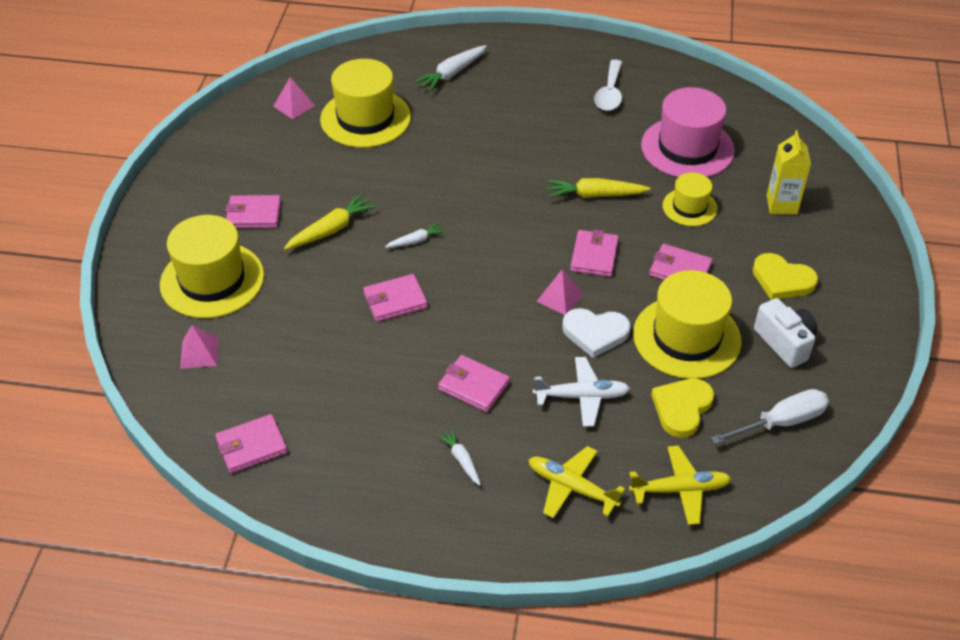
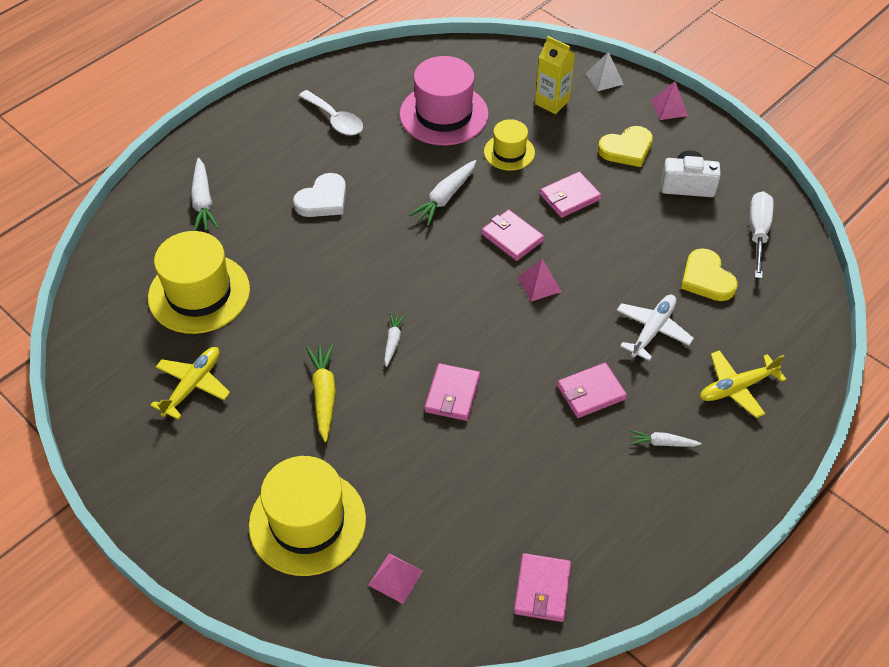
camera: 55 degrees left, 5 degrees up
pink wallet [225,195,281,228] -> none
pink pyramid [273,77,315,119] -> pink pyramid moved to [651,81,688,120]
yellow carrot [547,178,651,198] -> white carrot [409,160,476,226]
white heart [562,308,631,358] -> white heart moved to [293,173,346,217]
yellow plane [629,446,731,525] -> yellow plane moved to [150,347,230,420]
yellow hat [633,270,742,379] -> none
none -> white pyramid [585,52,624,91]

